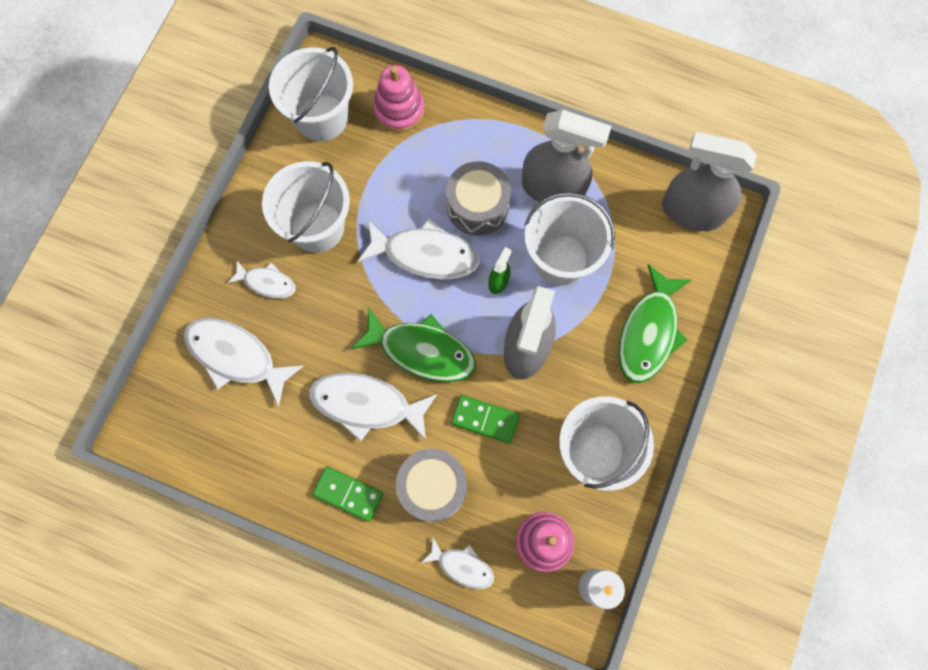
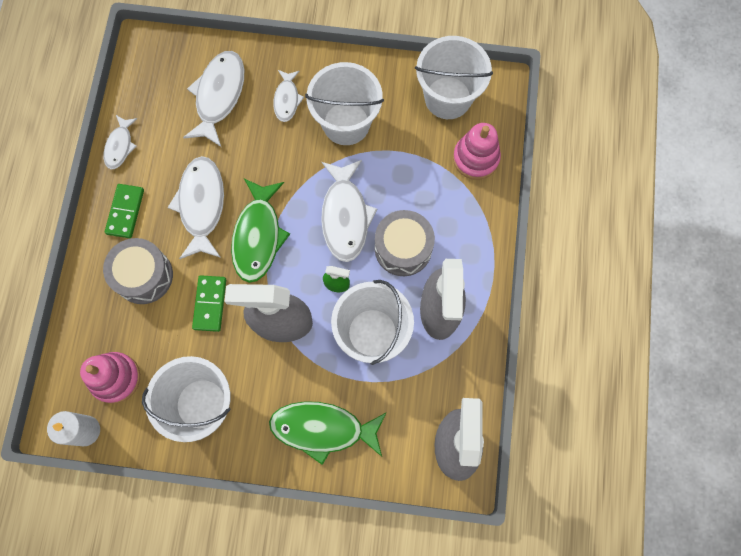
camera: 75 degrees right, 0 degrees up
white fish [421,538,494,589] -> white fish moved to [104,115,137,169]

